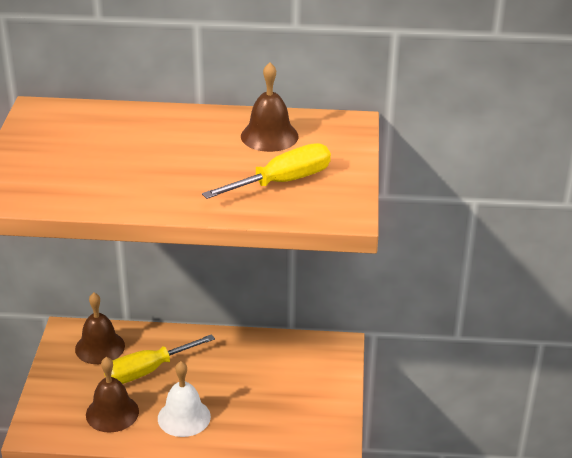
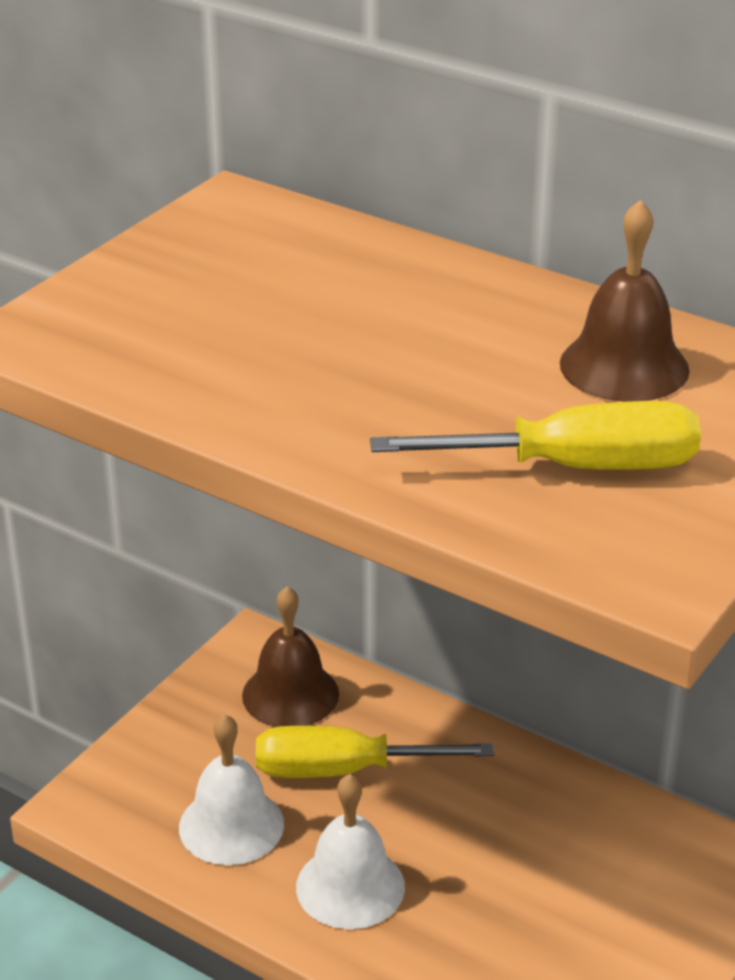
camera: 30 degrees right, 0 degrees up
brown bell [86,357,139,432] -> white bell [179,714,284,865]

